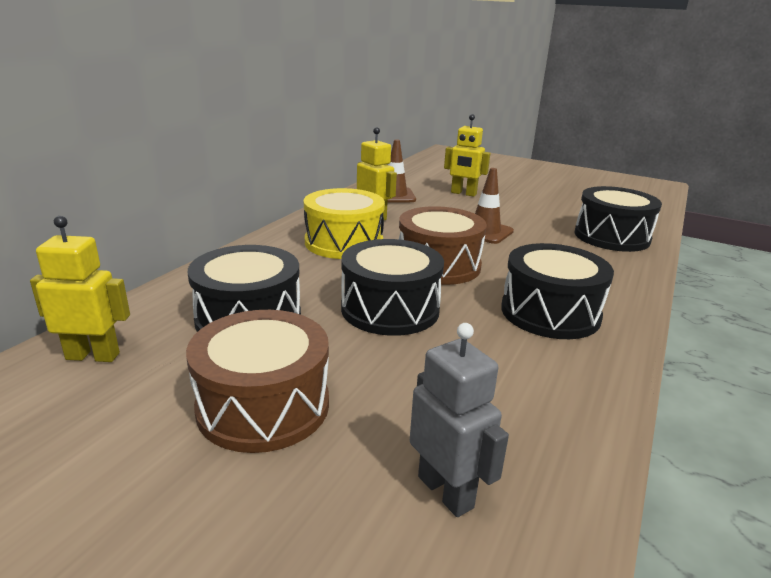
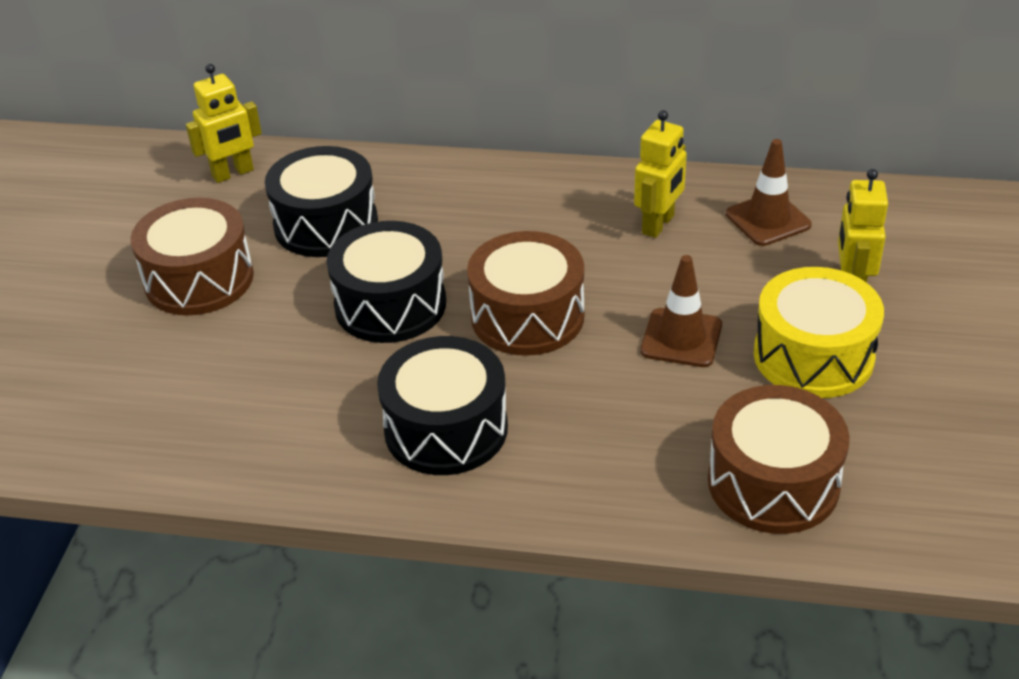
camera: 75 degrees right, 15 degrees up
yellow robot [30,216,130,362] -> yellow robot turned 75 degrees clockwise [186,64,262,183]
yellow drum [304,188,385,259] -> yellow drum moved to [754,267,884,398]
grey robot [410,323,509,517] -> none
black drum [574,186,662,252] -> brown drum [708,385,850,534]

